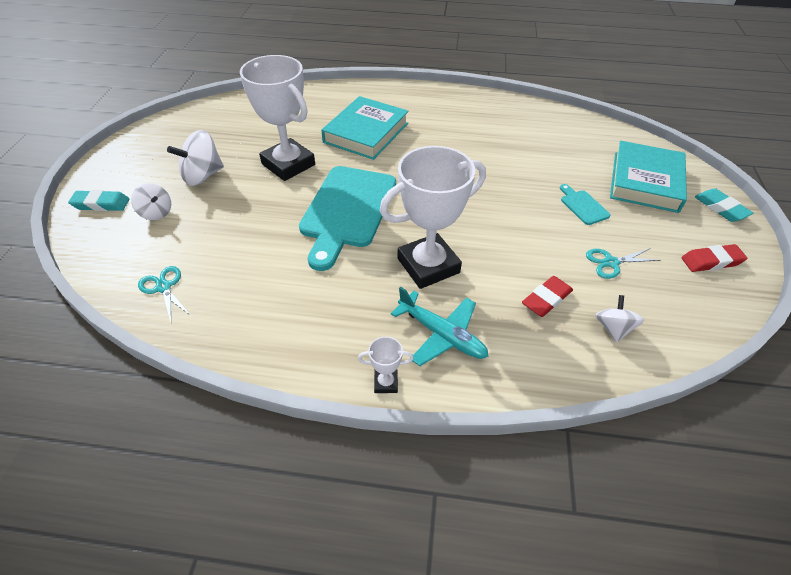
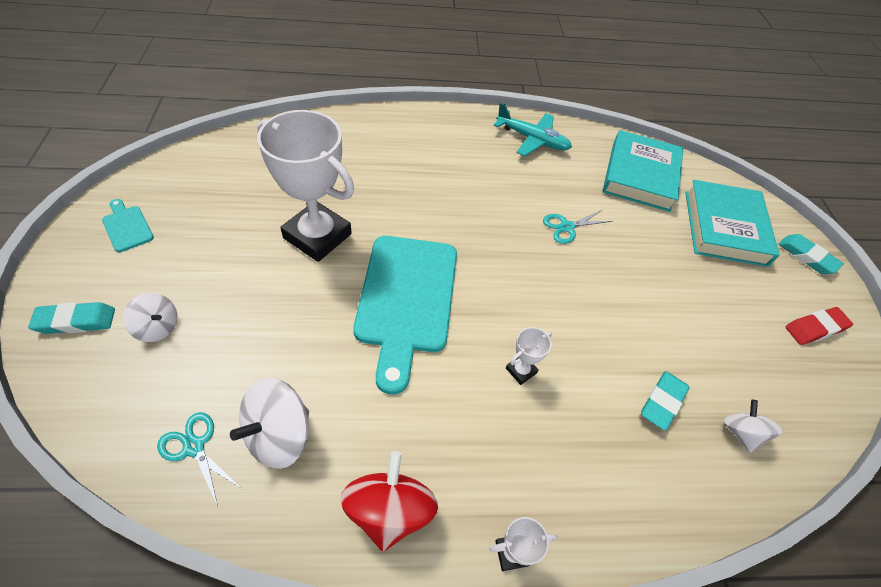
camera: 15 degrees left, 5 degrees up
white spinning top [167,130,224,186] -> white spinning top moved to [230,377,309,469]
turquoise book [321,96,409,160] -> turquoise book moved to [603,130,683,212]
white trophy [380,146,486,289] -> white trophy [506,327,552,385], size x0.41
turquoise plane [391,287,488,366] -> turquoise plane moved to [493,103,572,156]
red eraser [522,276,573,317] -> turquoise eraser [641,371,689,431]
turquoise cutting board [560,184,610,225] -> turquoise cutting board moved to [102,199,154,252]
turquoise scissors [586,248,660,279] -> turquoise scissors moved to [543,210,612,244]
none -> red spinning top [340,451,438,551]

